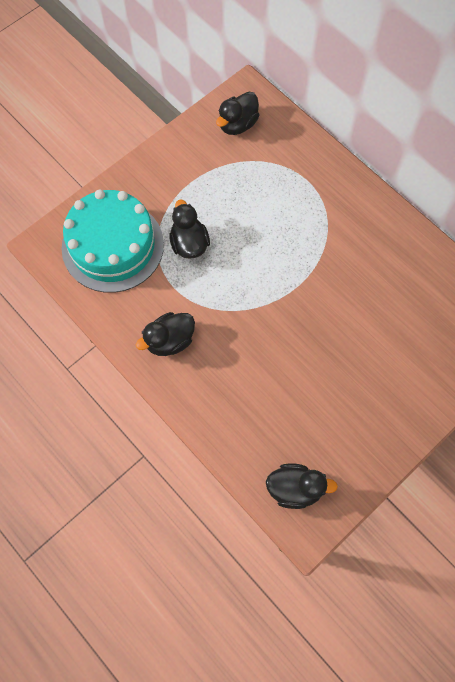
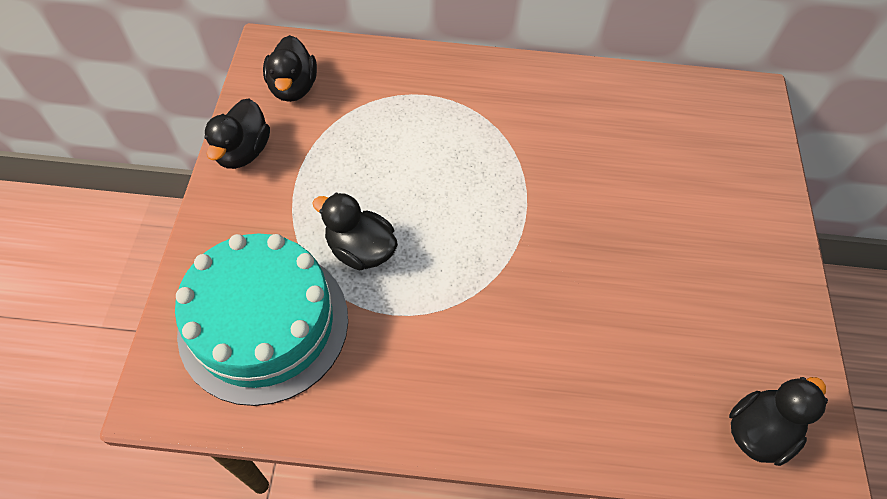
camera: 45 degrees left, 10 degrees down
black duck [136,312,195,356] -> black duck moved to [205,98,270,169]

